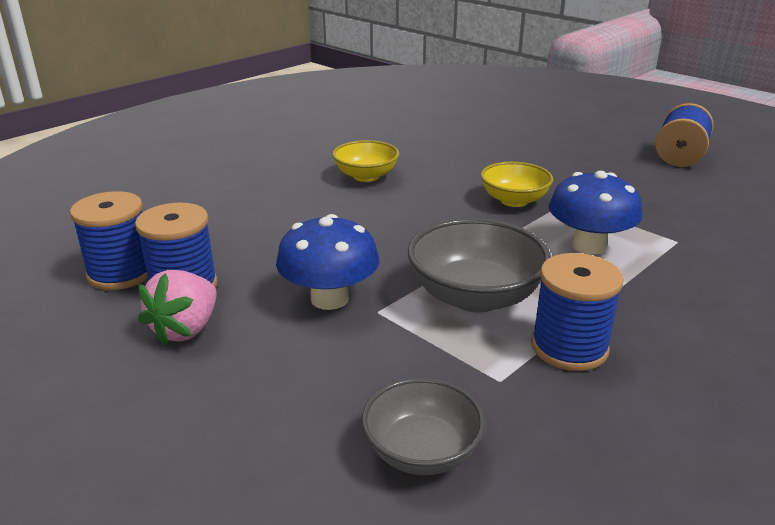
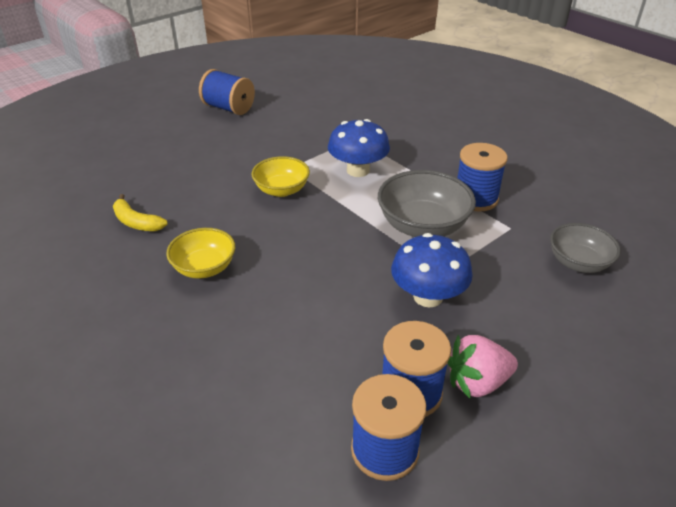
camera: 85 degrees left, 10 degrees up
pink strawberry [138,270,217,346] -> pink strawberry turned 135 degrees clockwise [448,335,518,398]
none -> yellow banana [113,194,168,231]

